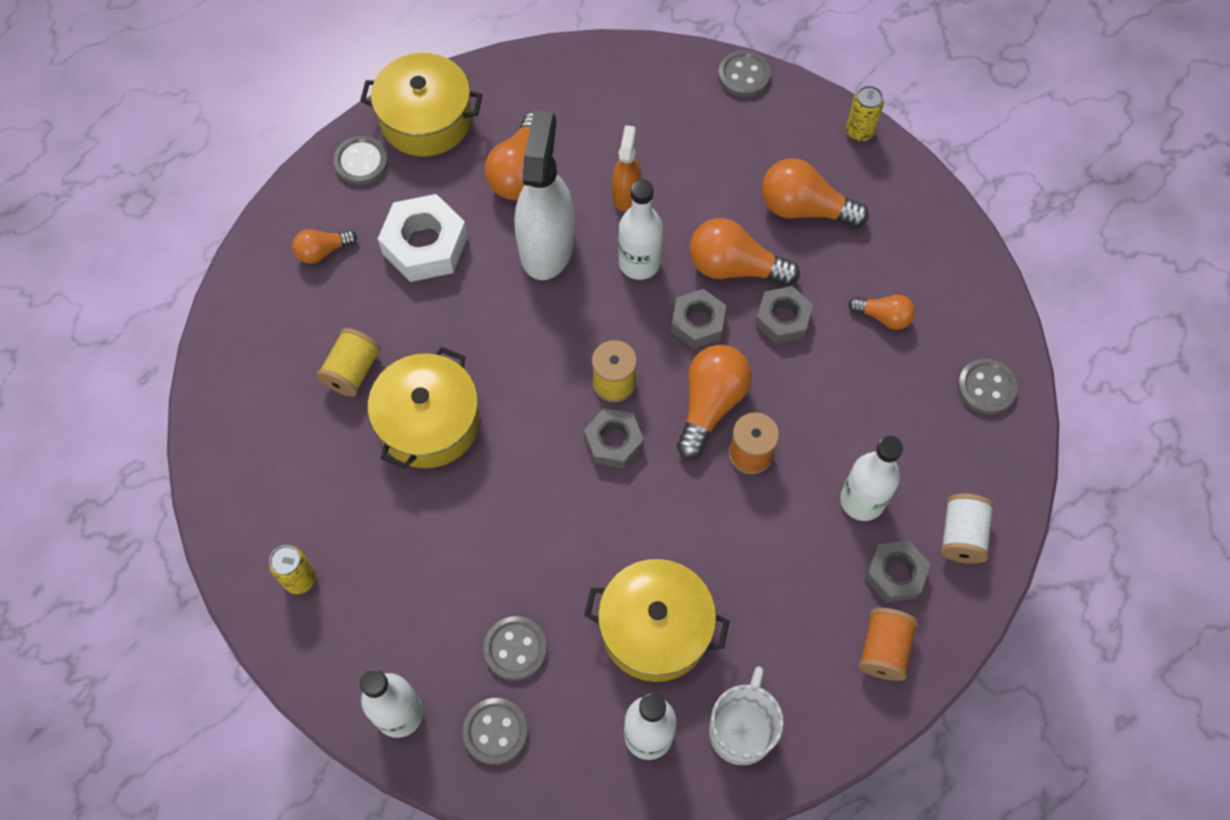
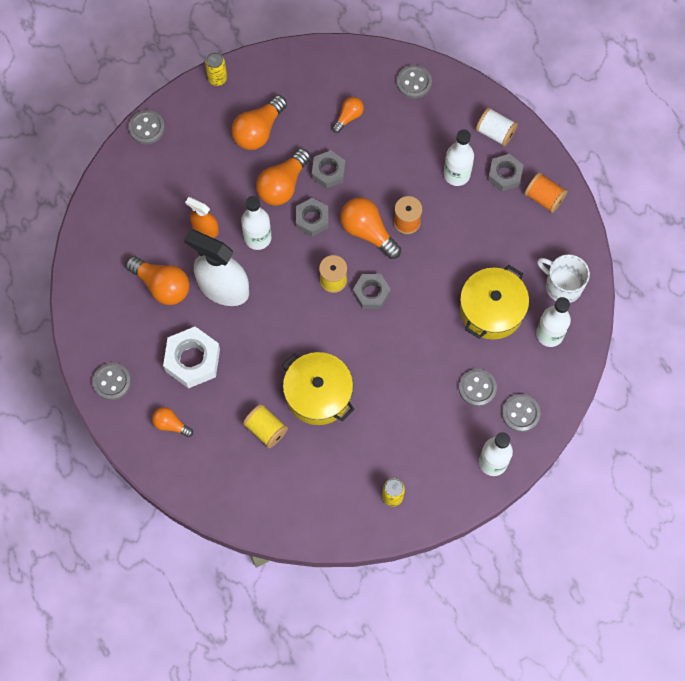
camera: 70 degrees left, 5 degrees up
orange light bulb [292,229,357,264] -> orange light bulb turned 120 degrees clockwise [152,407,193,437]
yellow pot [360,53,482,157] -> none

